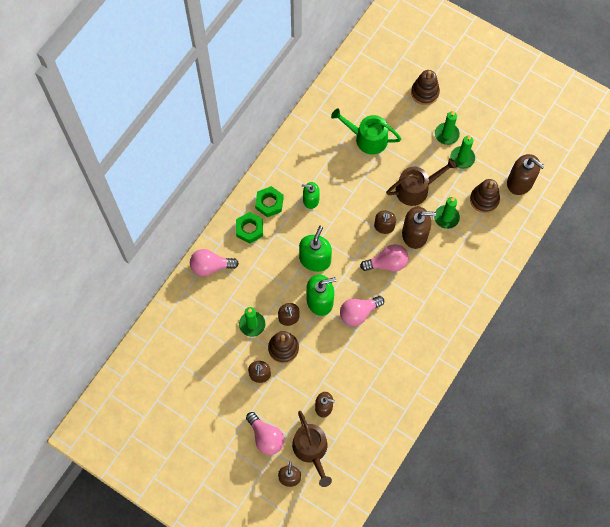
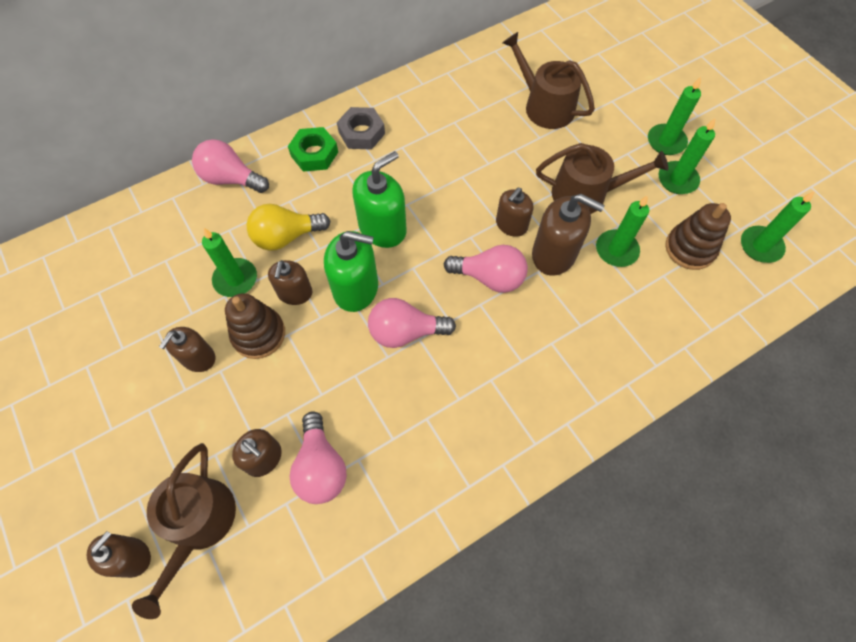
camera: 25 degrees right, 5 degrees down
pink light bulb [246,412,284,455] -> pink light bulb moved to [290,411,347,504]
green nut [255,186,284,217] -> grey nut [337,107,385,150]
green soap dispenser [302,182,320,209] -> none
green watering can [331,108,401,154] -> brown watering can [502,32,595,129]
brown stacking toy [411,70,440,105] -> none
brown soap dispenser [507,154,545,195] -> green candle [741,191,814,263]
none -> yellow light bulb [247,204,330,251]

